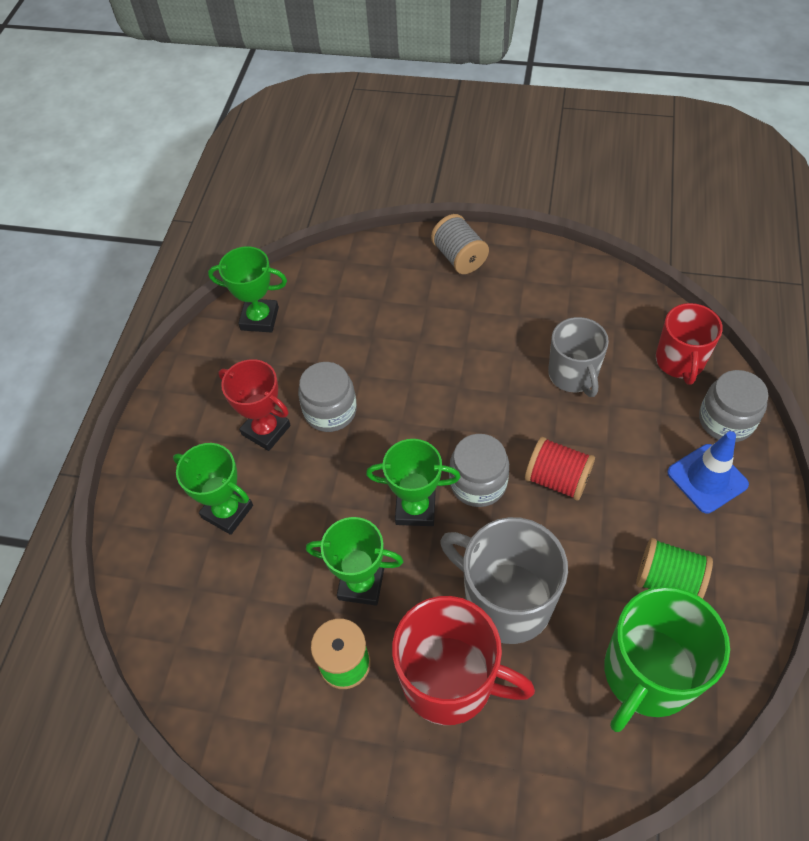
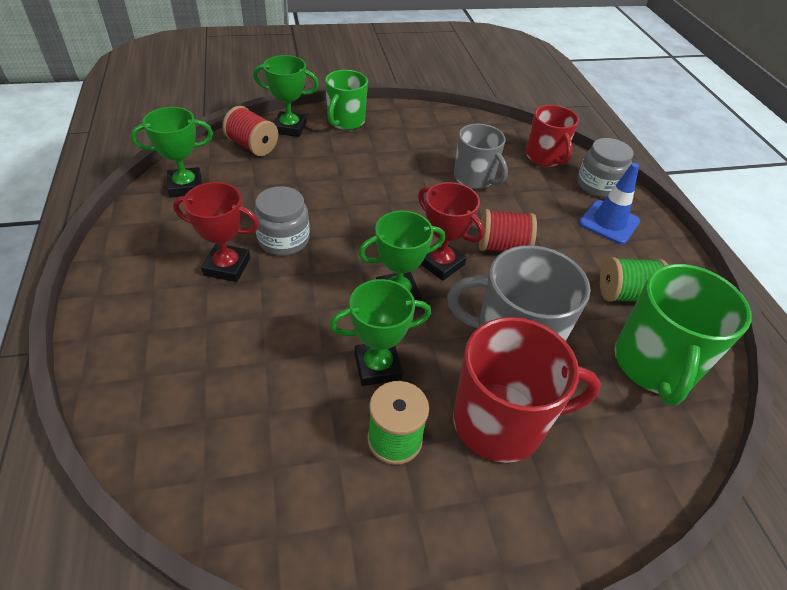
camera: 30 degrees left, 10 degrees down
green trophy [173,443,253,535] -> green trophy moved to [253,55,319,137]
grey spool [431,214,489,274] -> green mug [325,70,368,130]
grey jar [449,434,509,507] -> red trophy [418,182,484,281]
none -> red spool [222,106,278,156]

